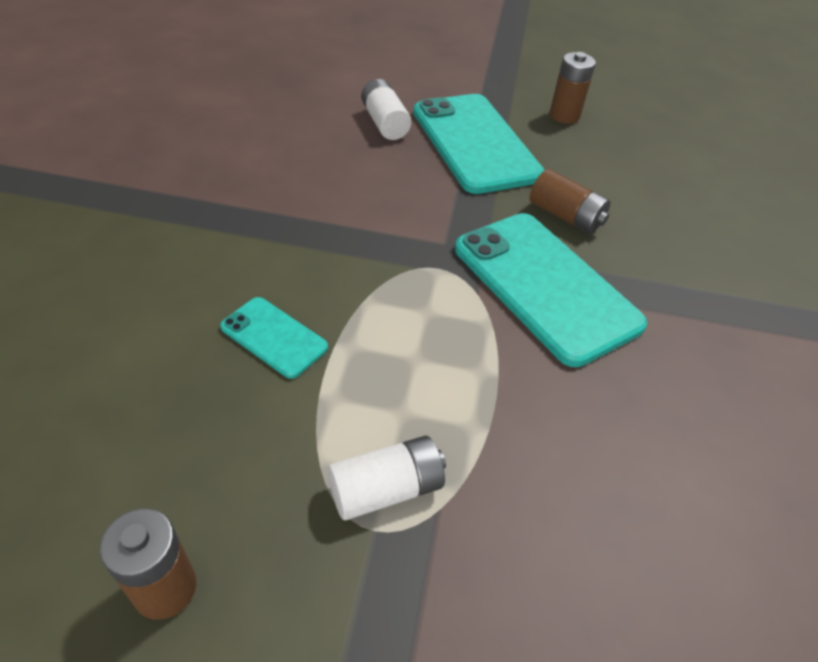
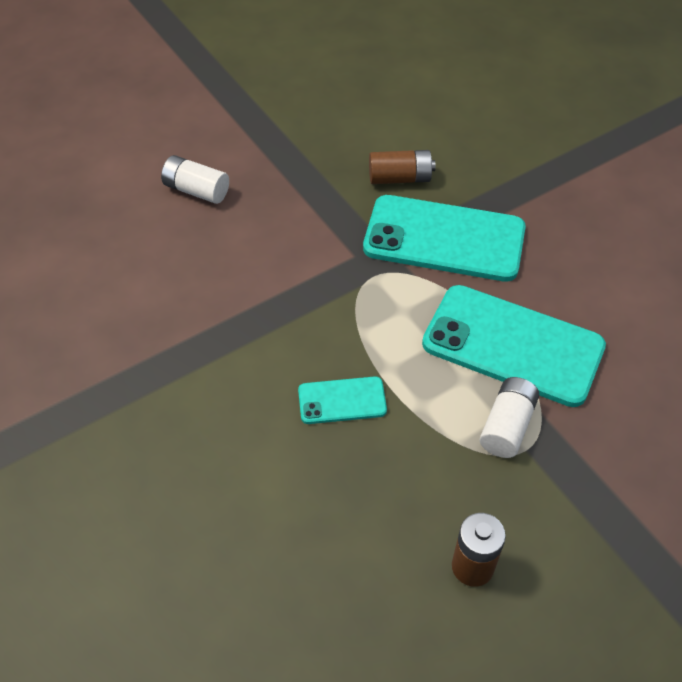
camera: 40 degrees left, 5 degrees up
turquoise phone [413,94,545,194] -> turquoise phone moved to [422,285,606,407]
brown battery [550,52,596,124] -> none

